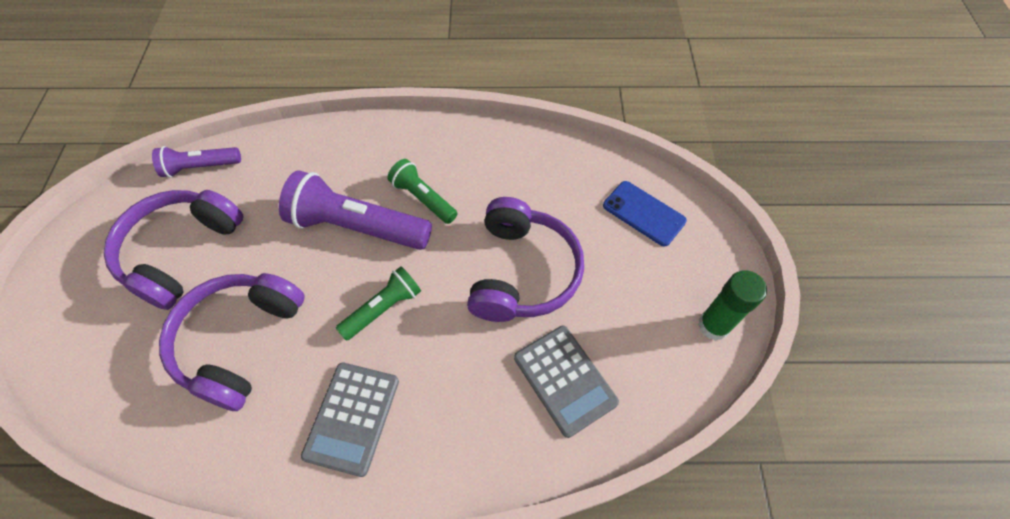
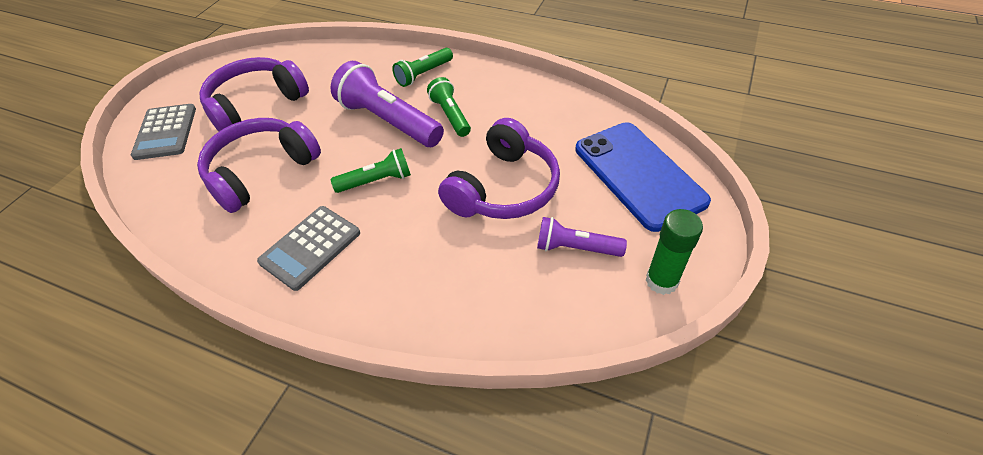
camera: 25 degrees right, 10 degrees down
purple flashlight [152,146,241,177] -> purple flashlight moved to [537,217,627,257]
grey calculator [514,326,619,438] -> grey calculator moved to [131,104,196,160]
blue phone [603,181,687,246] -> blue phone [575,122,711,232], size x1.80
none -> green flashlight [392,48,453,87]

